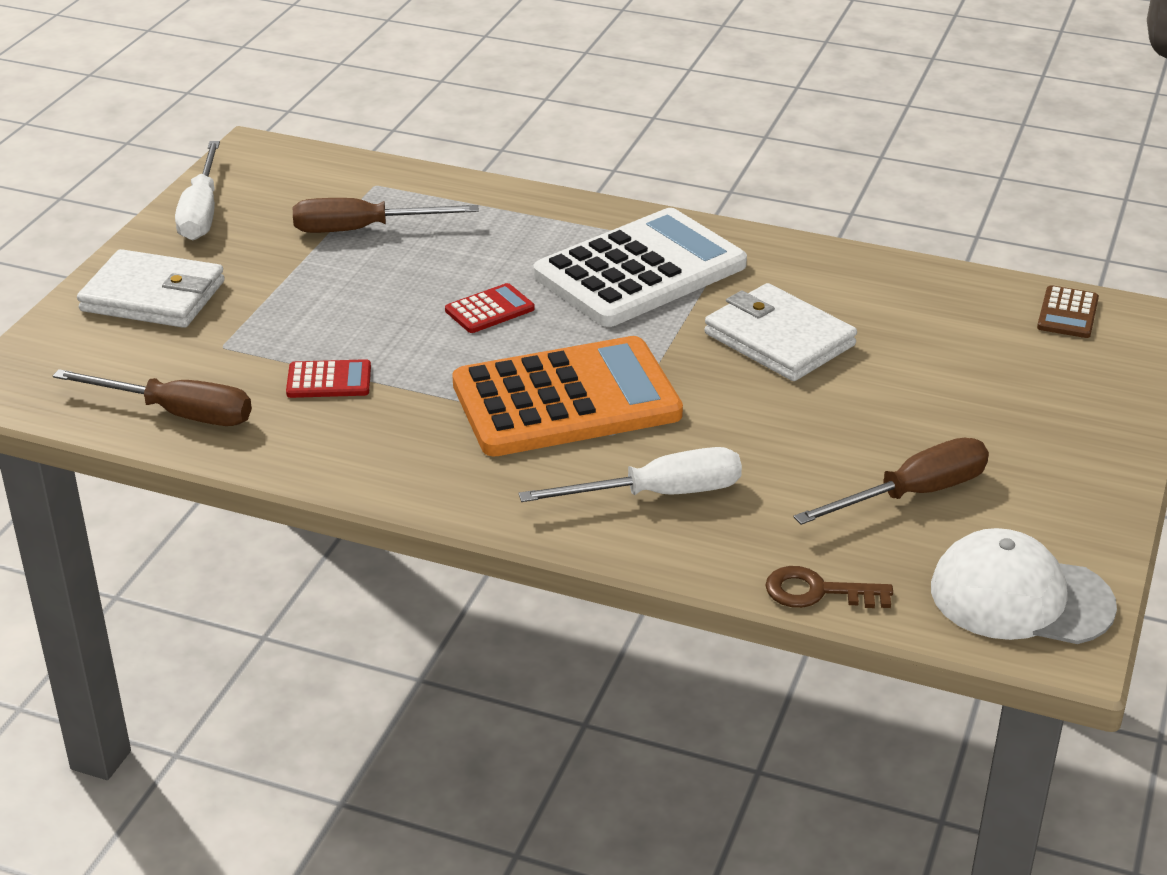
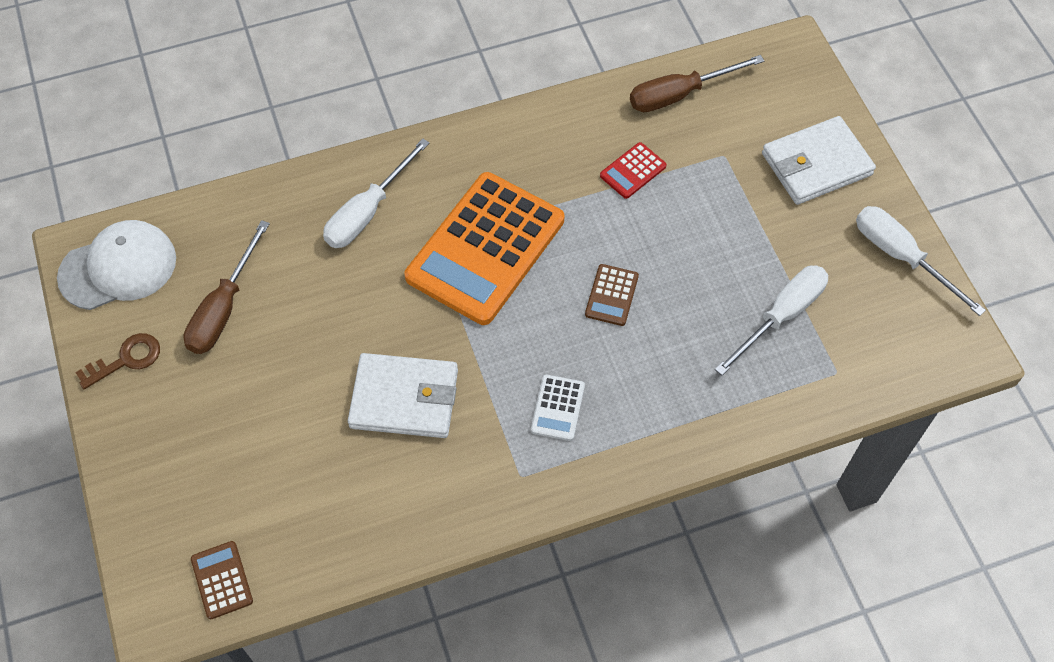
camera: 140 degrees right, 25 degrees up
brown screwdriver [293,198,479,233] -> white screwdriver [715,265,828,375]
red calculator [445,283,535,333] -> brown calculator [585,264,639,326]
white calculator [533,208,747,327] -> white calculator [531,375,585,441], size x0.40
brown key [765,566,893,608] -> brown key moved to [75,333,160,389]

